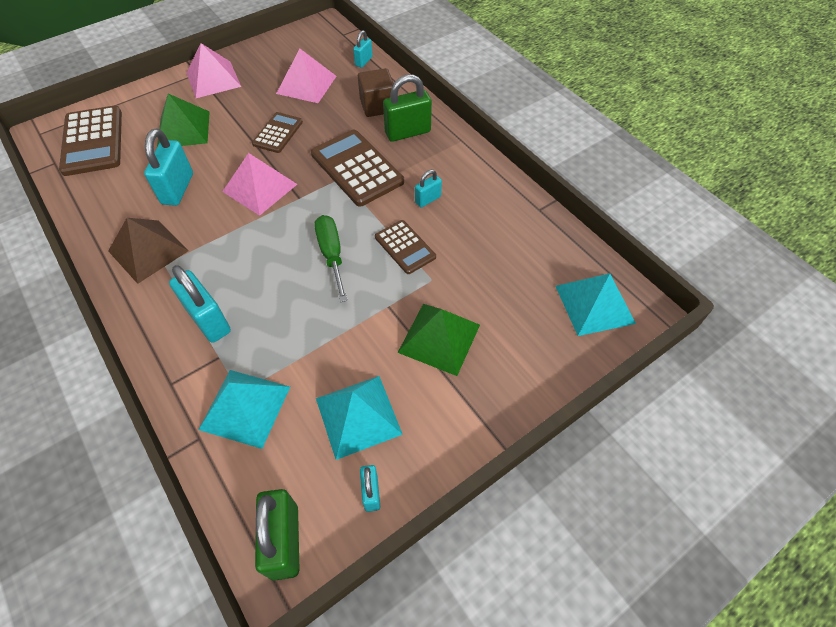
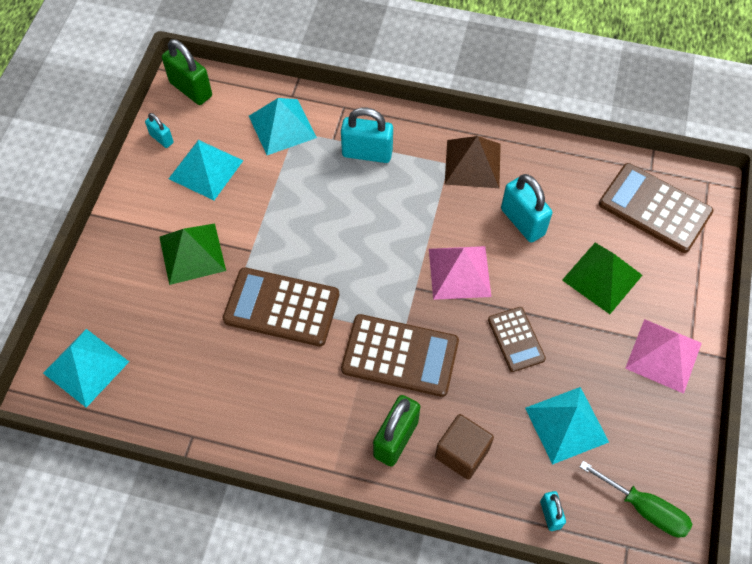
camera: 140 degrees right, 5 degrees up
pink pyramid [276,49,337,103] -> turquoise pyramid [525,387,609,465]
green screwdriver [314,215,348,302] -> green screwdriver moved to [580,461,693,537]
brown calculator [375,220,436,274] -> brown calculator [223,267,339,346], size x1.71
turquoise padlock [415,170,442,208] -> none

